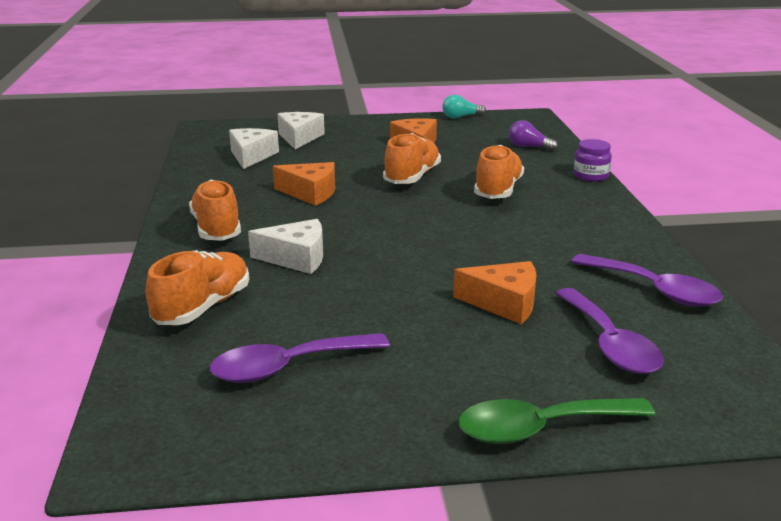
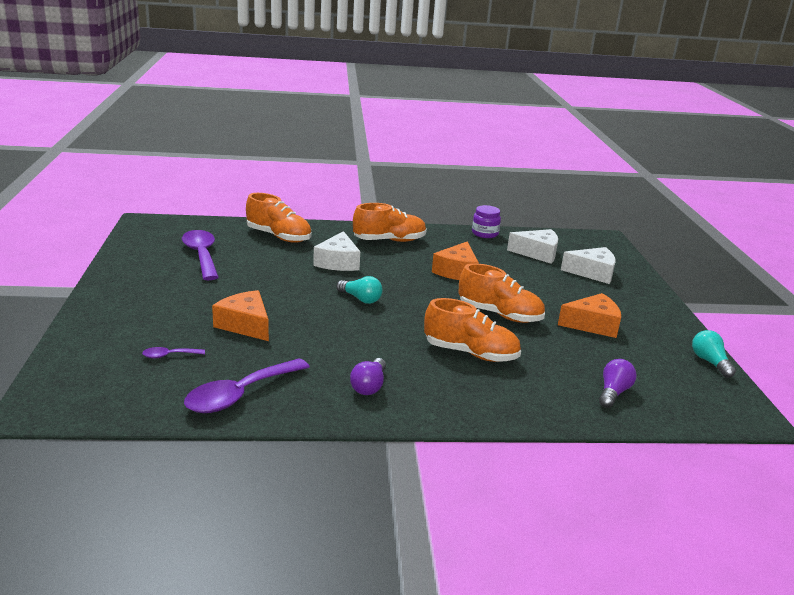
camera: 90 degrees right, 0 degrees up
orange cheese [453,261,536,324] -> orange cheese turned 120 degrees clockwise [212,290,269,341]
green spoon [458,398,655,444] -> none
purple spoon [555,288,664,374] -> purple spoon [142,347,205,358], size x0.45
purple jar [574,139,612,181] -> purple jar moved to [472,205,501,238]
none -> turquoise light bulb [336,276,383,304]
none -> purple light bulb [350,358,386,395]

